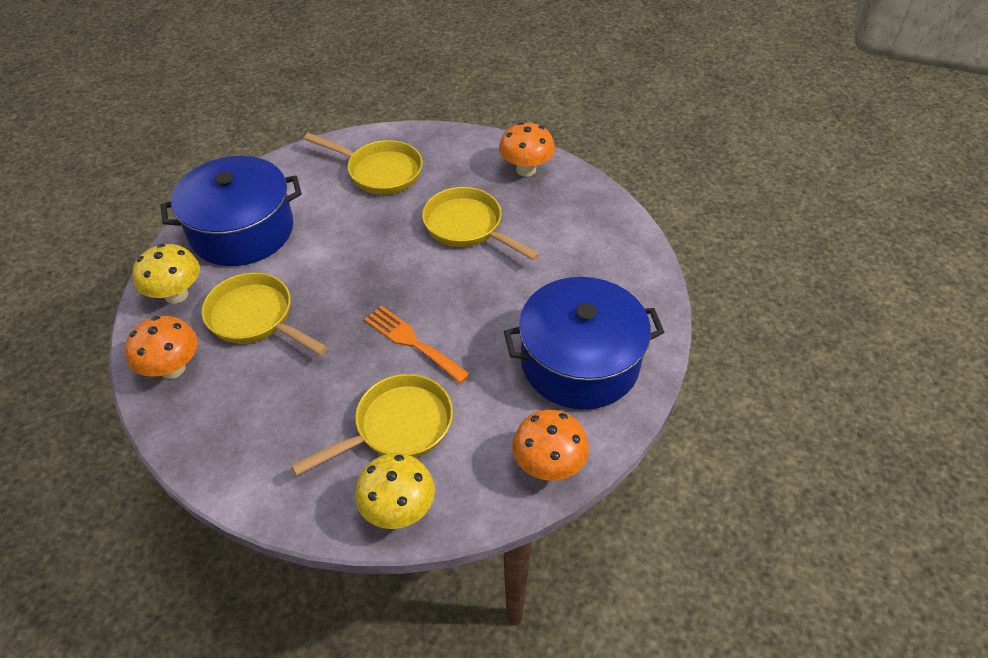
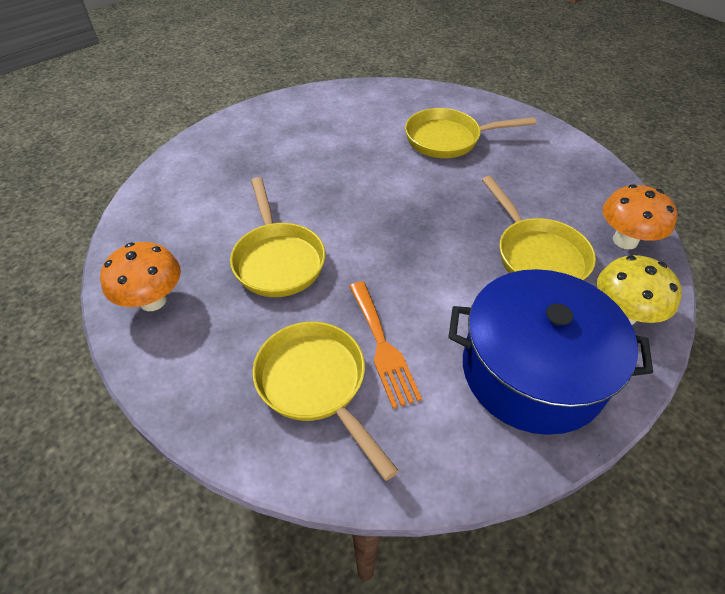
camera: 150 degrees left, 0 degrees up
yellow mushroom [355,453,435,529] -> none
orange fork [364,306,470,384] -> orange fork moved to [349,282,422,409]
blue pot [504,277,664,410] -> none
orange mushroom [512,410,589,481] -> none

